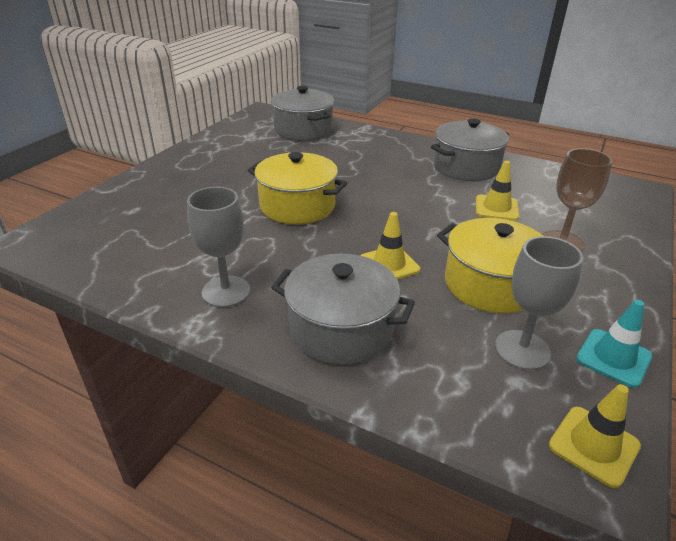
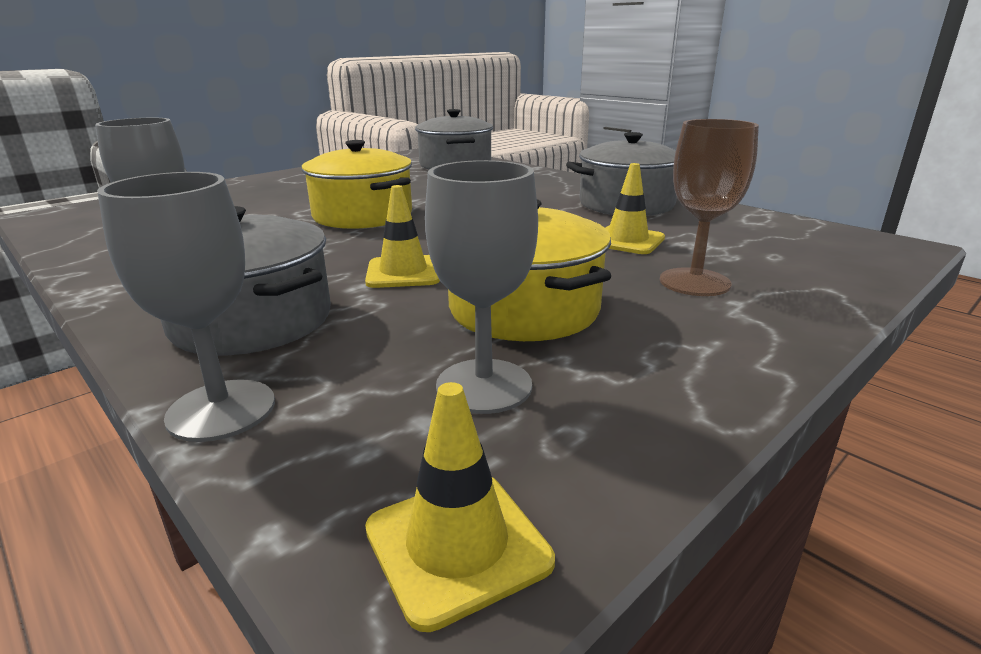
camera: 20 degrees right, 10 degrees down
turquoise traffic cone [576,300,652,388] -> none
none -> grey goblet [97,172,275,442]

